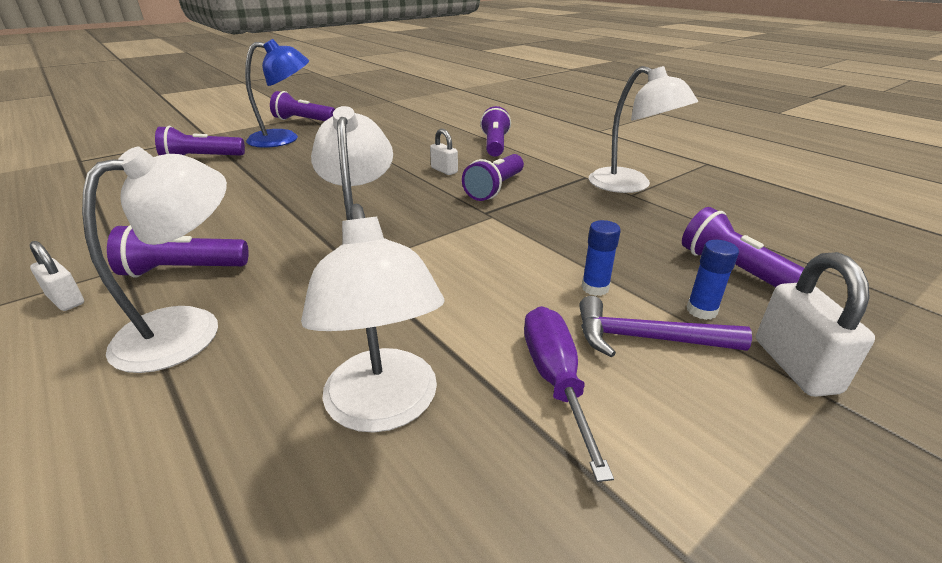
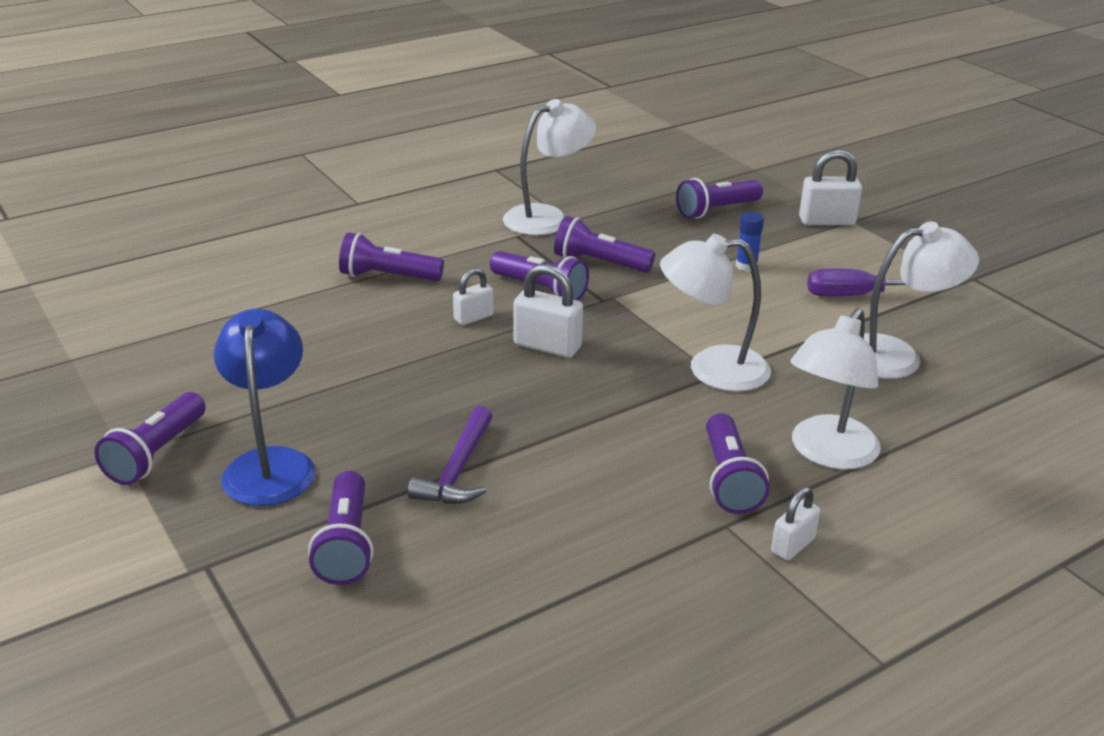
camera: 85 degrees left, 0 degrees up
white lamp [82,147,227,373] -> white lamp turned 105 degrees counterclockwise [790,308,881,470]
purple hammer [579,296,752,357] -> purple hammer moved to [408,406,492,504]
blue glue stick [687,240,739,320] -> none
none -> white padlock [513,264,583,358]
none -> purple flashlight [554,216,655,273]

